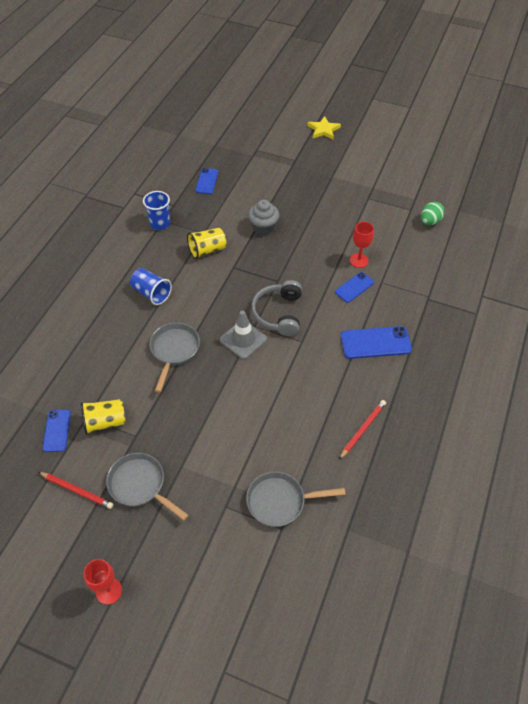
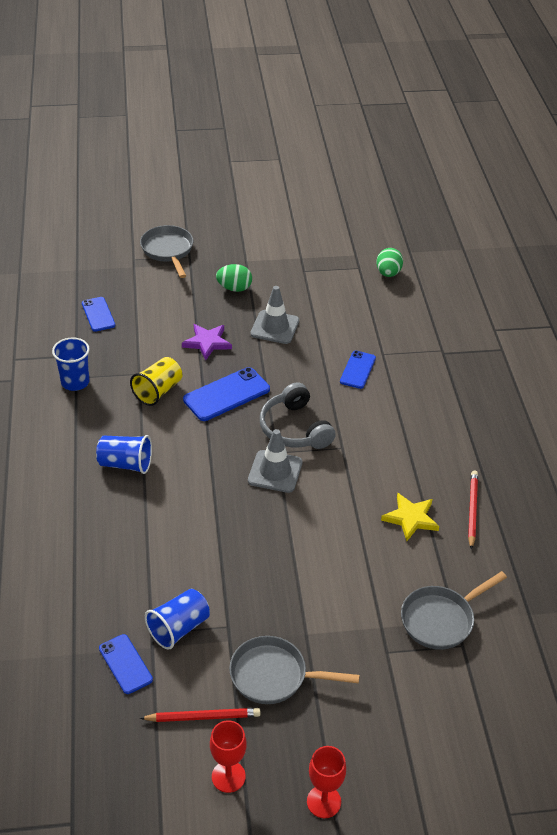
camera: 30 degrees left, 10 degrees down
yellow cup [81,399,126,435] -> blue cup [145,589,210,650]
grey pan [150,322,200,392] -> grey pan moved to [140,225,193,278]
grey cupcake [248,200,279,235] -> purple star [182,324,232,360]
yellow star [307,116,341,140] -> yellow star moved to [381,493,439,541]
blue phone [340,326,412,359] -> blue phone moved to [183,367,270,421]
red goblet [350,222,374,268] -> red goblet moved to [210,720,246,793]
none -> green egg [216,264,252,292]
none -> grey traffic cone [250,286,299,344]

